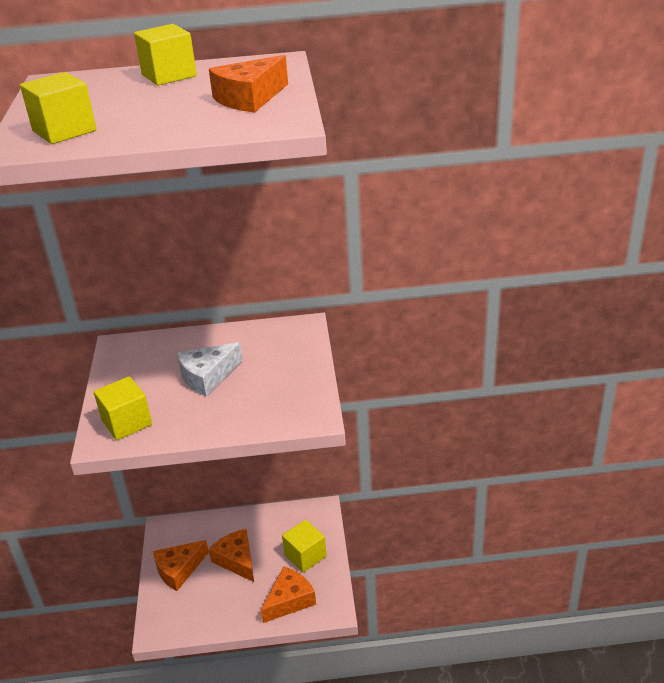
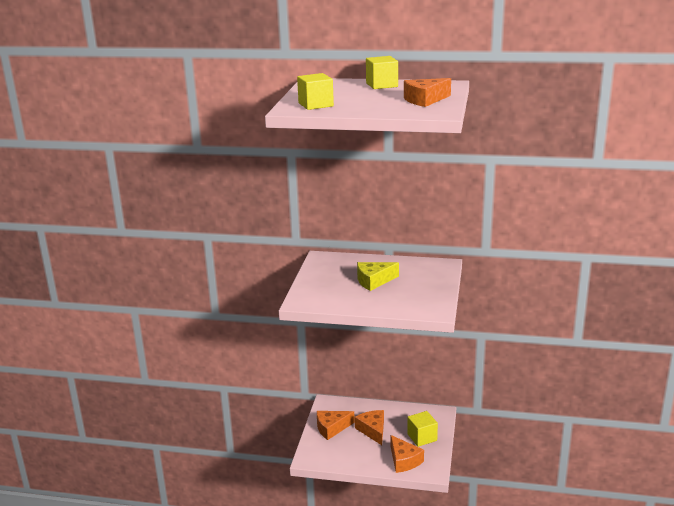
camera: 15 degrees right, 10 degrees down
yellow cube [94,376,152,440] -> none
white cheese [177,342,243,396] -> yellow cheese [357,262,399,291]
orange cheese [261,566,316,623] -> orange cheese turned 90 degrees clockwise [390,435,424,473]

